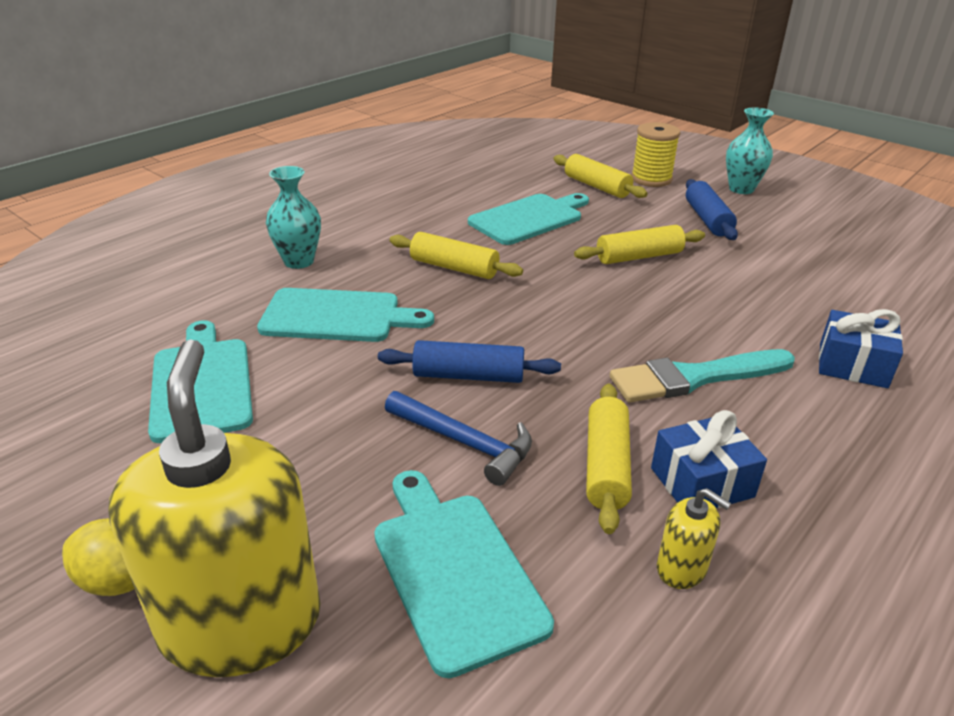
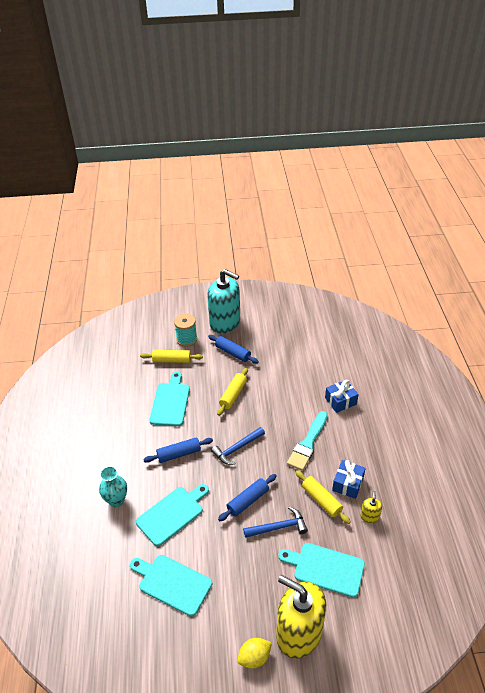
camera: 45 degrees left, 10 degrees up
yellow rolling pin [390,232,523,279] -> blue rolling pin [143,437,213,463]
yellow spool [631,122,680,187] -> turquoise spool [174,313,197,347]
yellow soap dispenser [657,488,731,589] -> yellow soap dispenser turned 75 degrees counterclockwise [360,490,382,523]
turquoise vase [726,108,774,194] -> turquoise soap dispenser [207,269,240,334]
none -> blue hammer [211,427,265,465]

